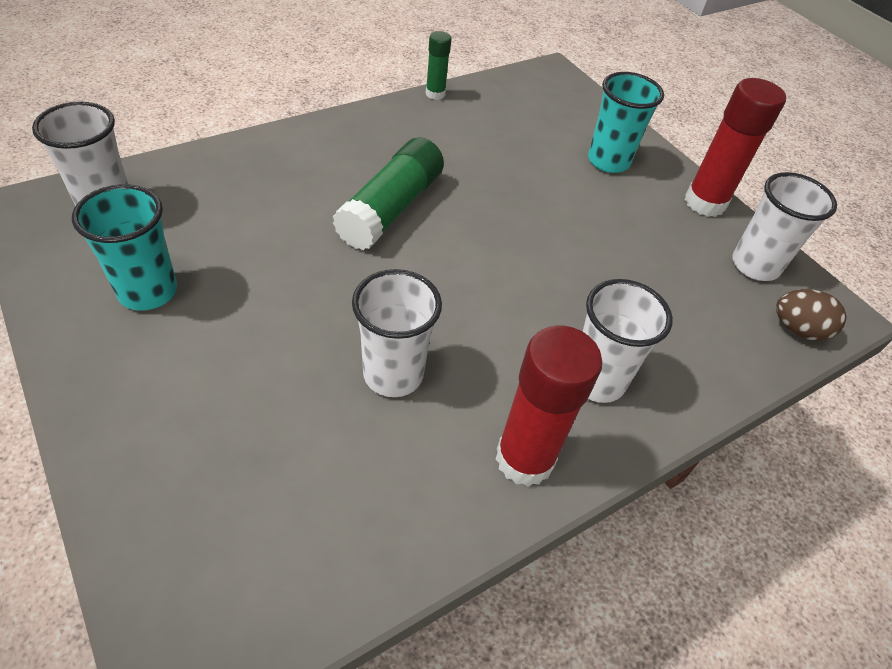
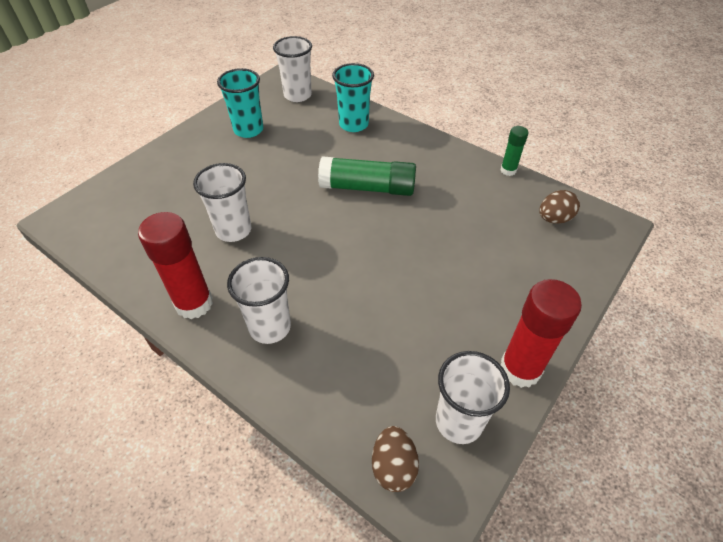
camera: 75 degrees right, 0 degrees up
turquoise cup [588,72,664,173] -> turquoise cup moved to [332,63,374,132]
none -> brown egg [539,190,580,224]

